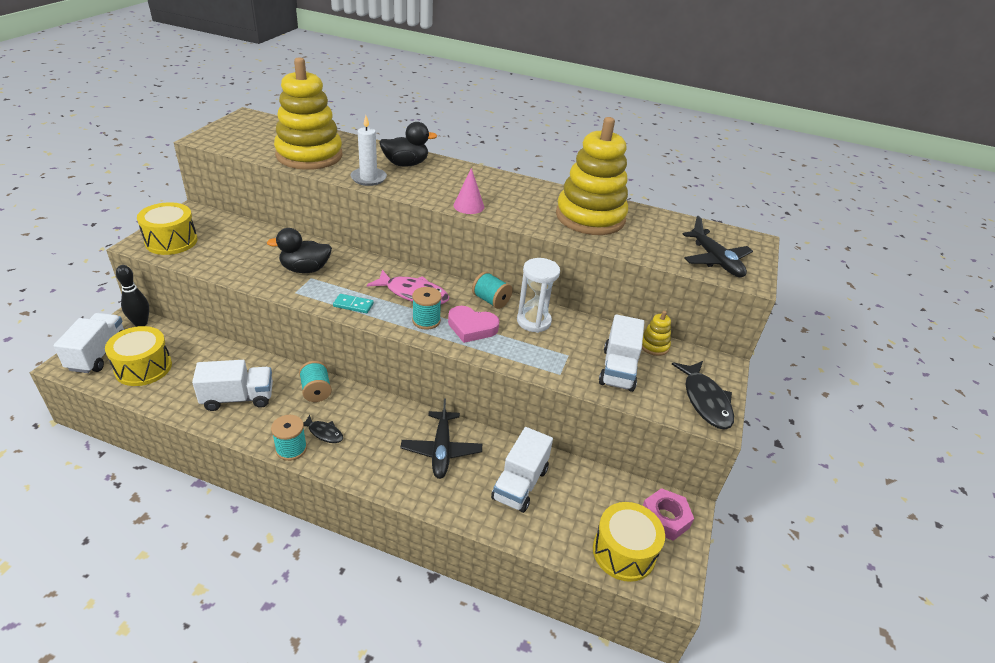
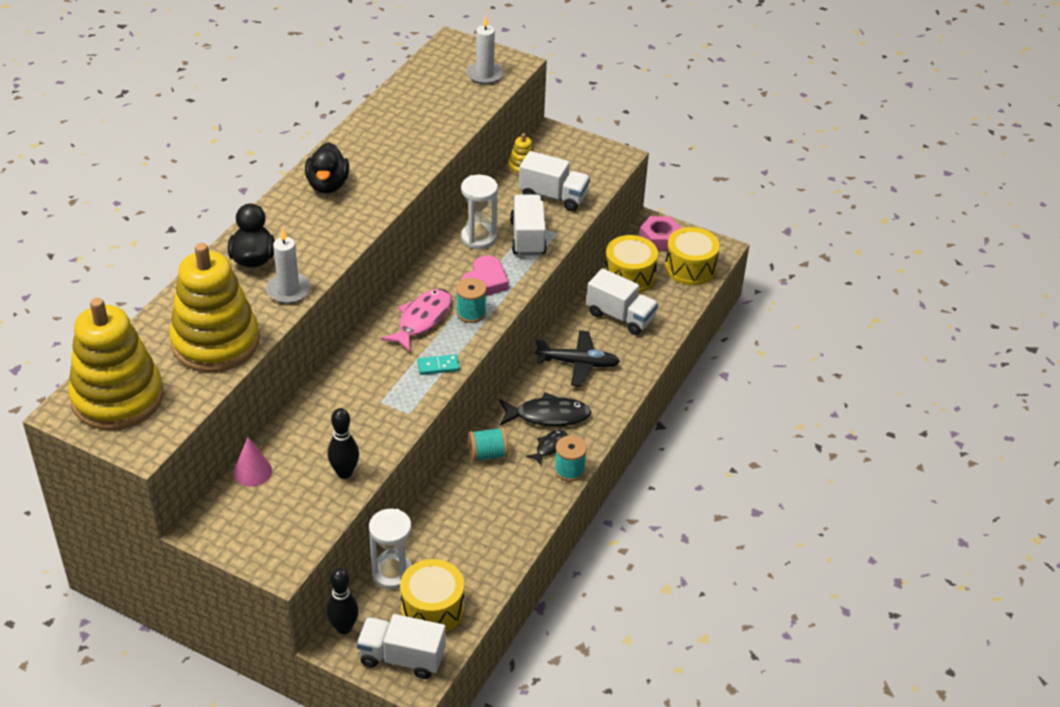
camera: 80 degrees left, 5 degrees up
yellow drum [137,202,198,255] -> yellow drum moved to [605,235,658,293]
white truck [192,360,273,411] -> white truck moved to [510,194,547,256]
black duck [267,228,332,273] -> black duck moved to [305,142,349,194]
turquoise domino [333,294,374,313] -> turquoise domino turned 60 degrees clockwise [417,354,460,375]
pink cone [454,168,484,214] -> pink cone moved to [233,437,272,486]
turquoise spool [472,271,512,309] -> none
yellow stacking toy [556,117,628,235] -> yellow stacking toy moved to [68,298,164,430]
black fish [672,361,734,429] -> black fish moved to [500,392,591,426]
black plane [683,216,753,277] -> white candle [466,16,504,84]
none -> black bowling pin [328,408,359,479]
none -> white hourglass [369,509,412,590]

